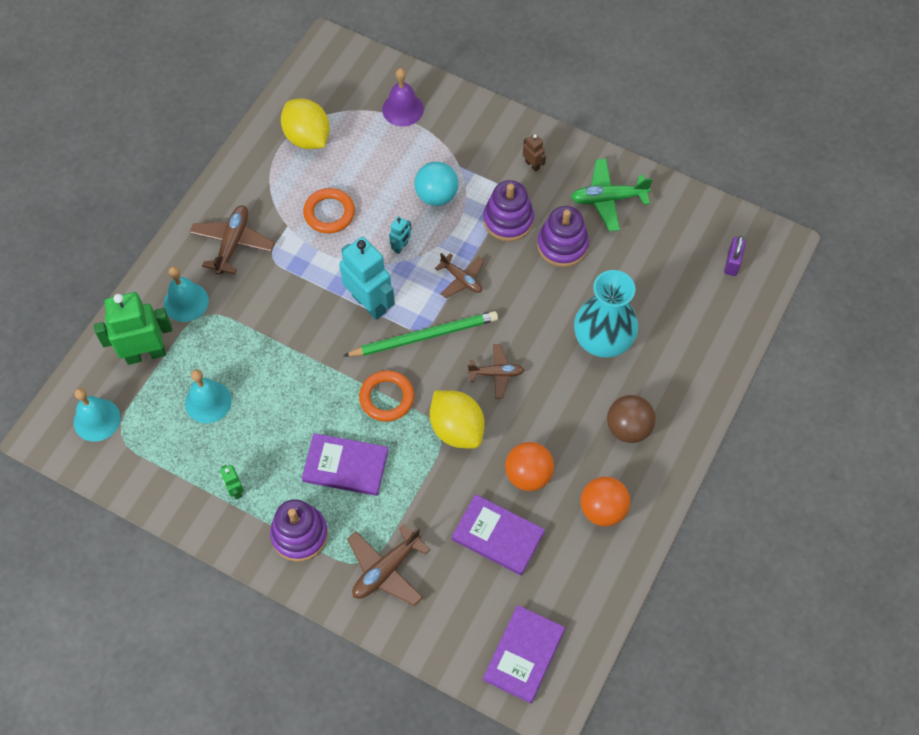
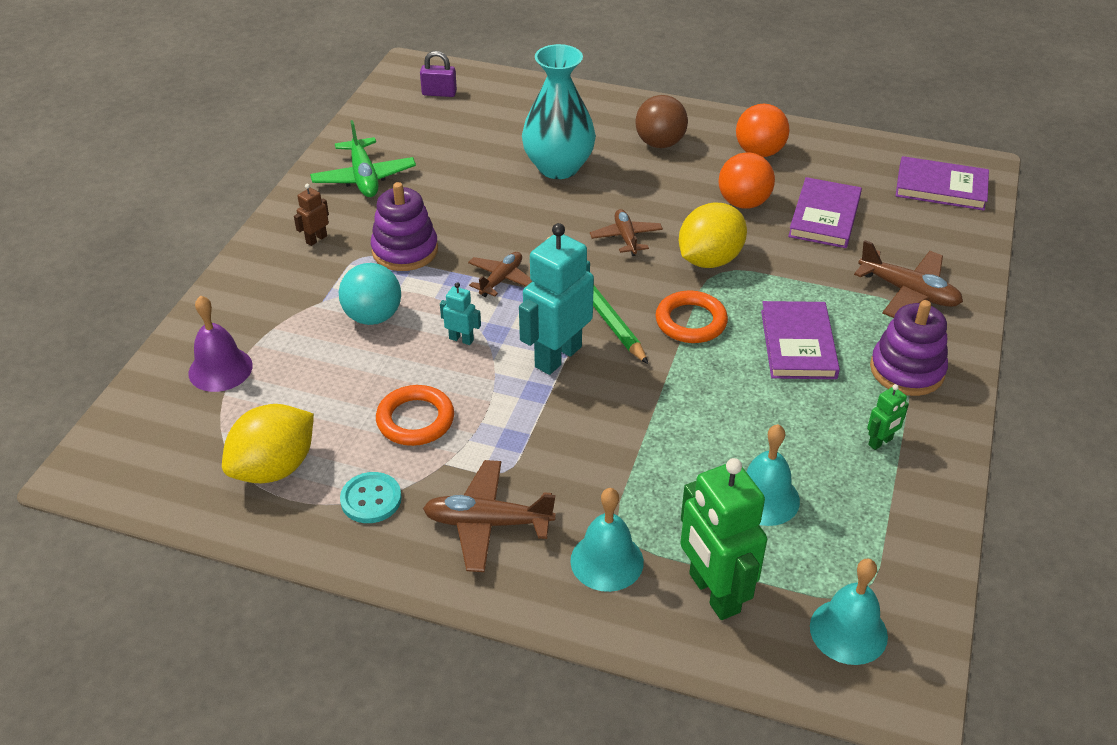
camera: 100 degrees left, 20 degrees down
purple stacking toy [537,206,589,267] -> none
none -> turquoise button [340,472,402,523]

